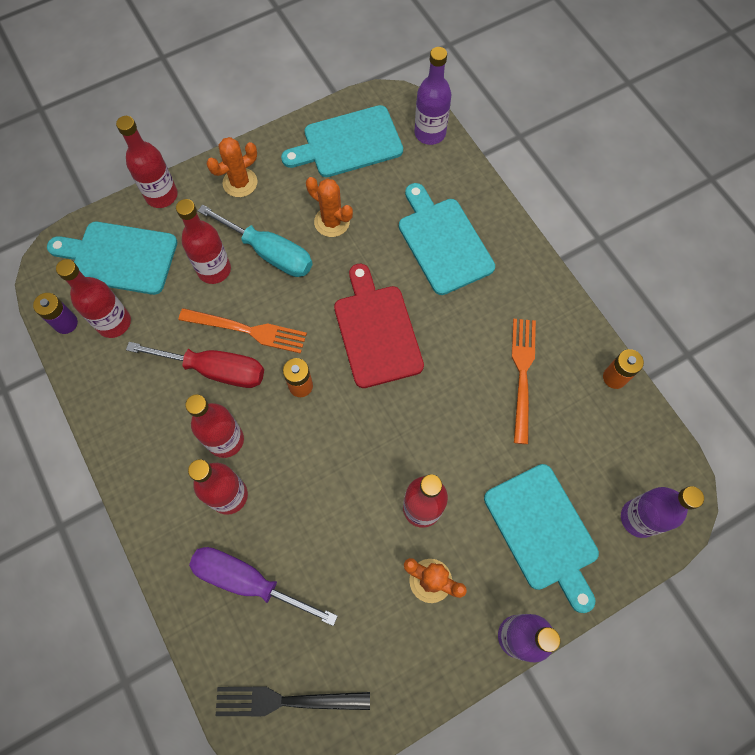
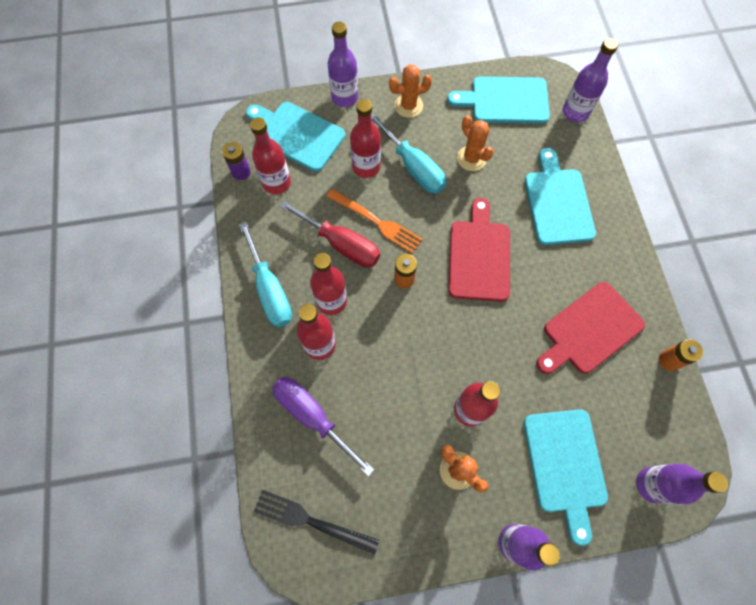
camera: 20 degrees right, 0 degrees up
red bottle [116,116,178,208] -> purple bottle [328,22,358,107]
orange fork [512,319,536,444] -> red cutting board [536,282,645,374]
none -> turquoise screwdriver [239,222,292,327]

